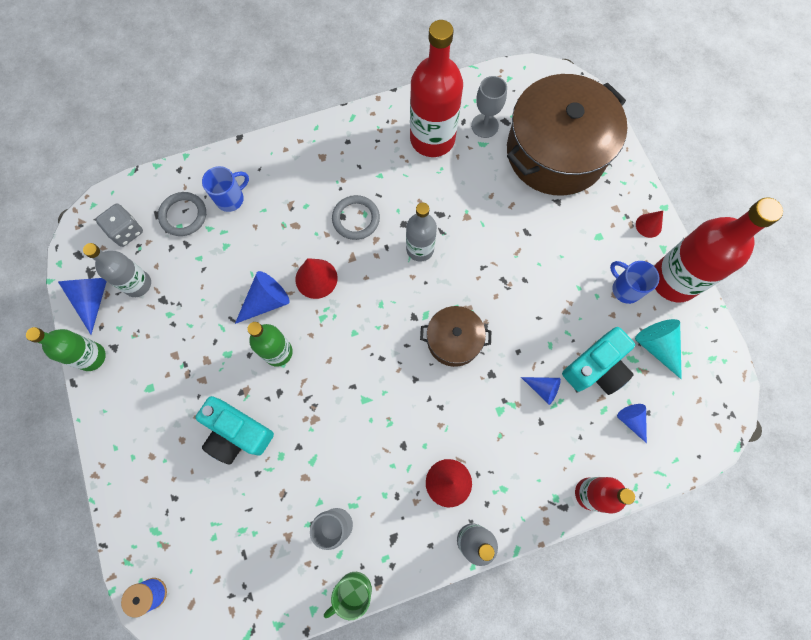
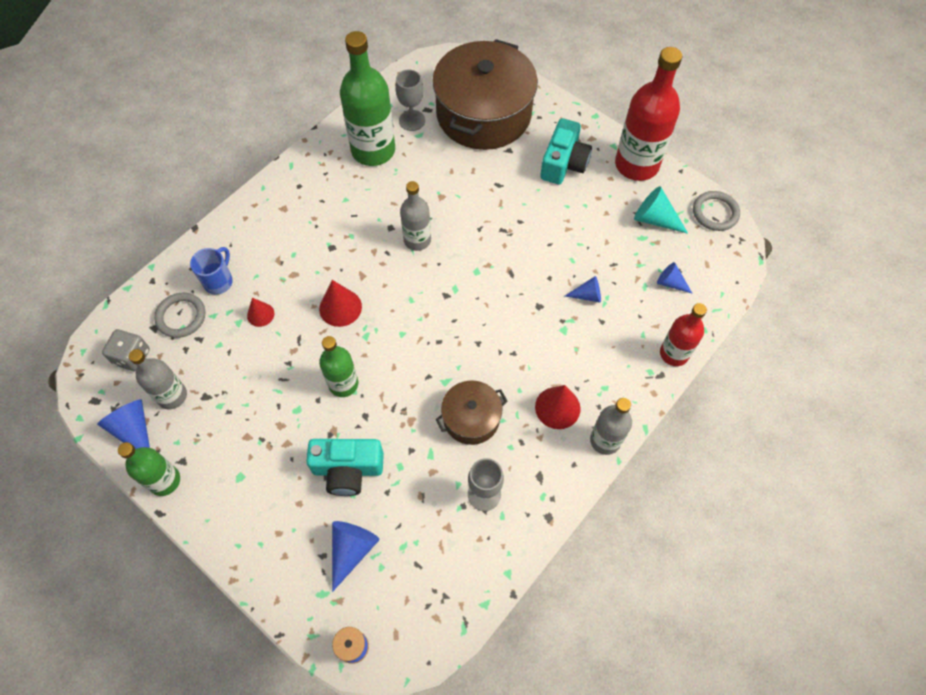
camera: 30 degrees left, 10 degrees down
blue cone [235,271,290,324] -> blue cone moved to [332,521,379,592]
green mug [324,572,372,620] -> none
grey ring [332,195,380,240] -> grey ring moved to [693,191,740,231]
red bottle [410,20,463,157] -> green bottle [340,31,395,166]
brown pot [420,306,491,367] -> brown pot moved to [435,381,508,445]
turquoise camera [562,327,635,395] -> turquoise camera moved to [540,118,592,184]
blue mug [610,261,660,304] -> none
red cone [636,211,663,238] -> red cone moved to [247,298,274,327]

